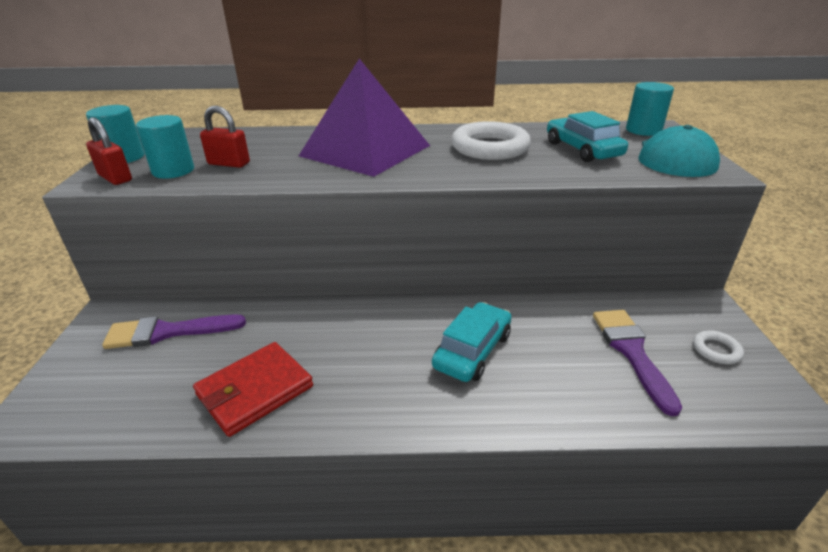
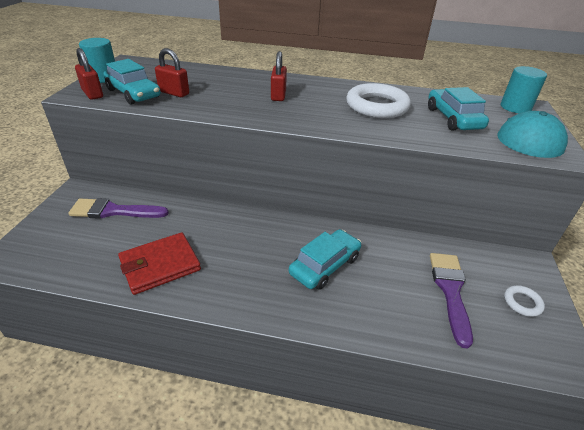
camera: 10 degrees right, 5 degrees up
turquoise cylinder [136,115,194,179] -> turquoise car [103,59,161,105]
purple pyramid [299,59,430,177] -> red padlock [271,51,287,101]

